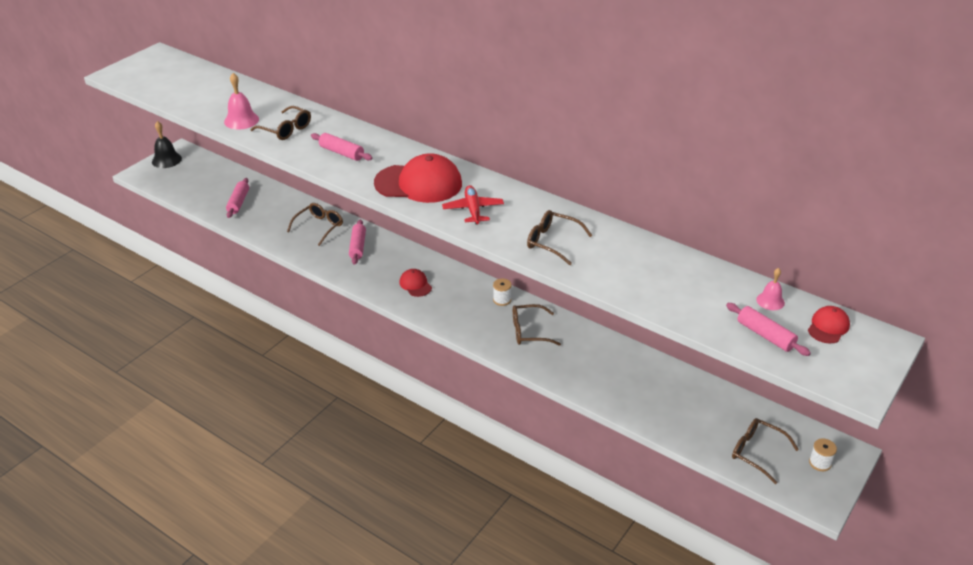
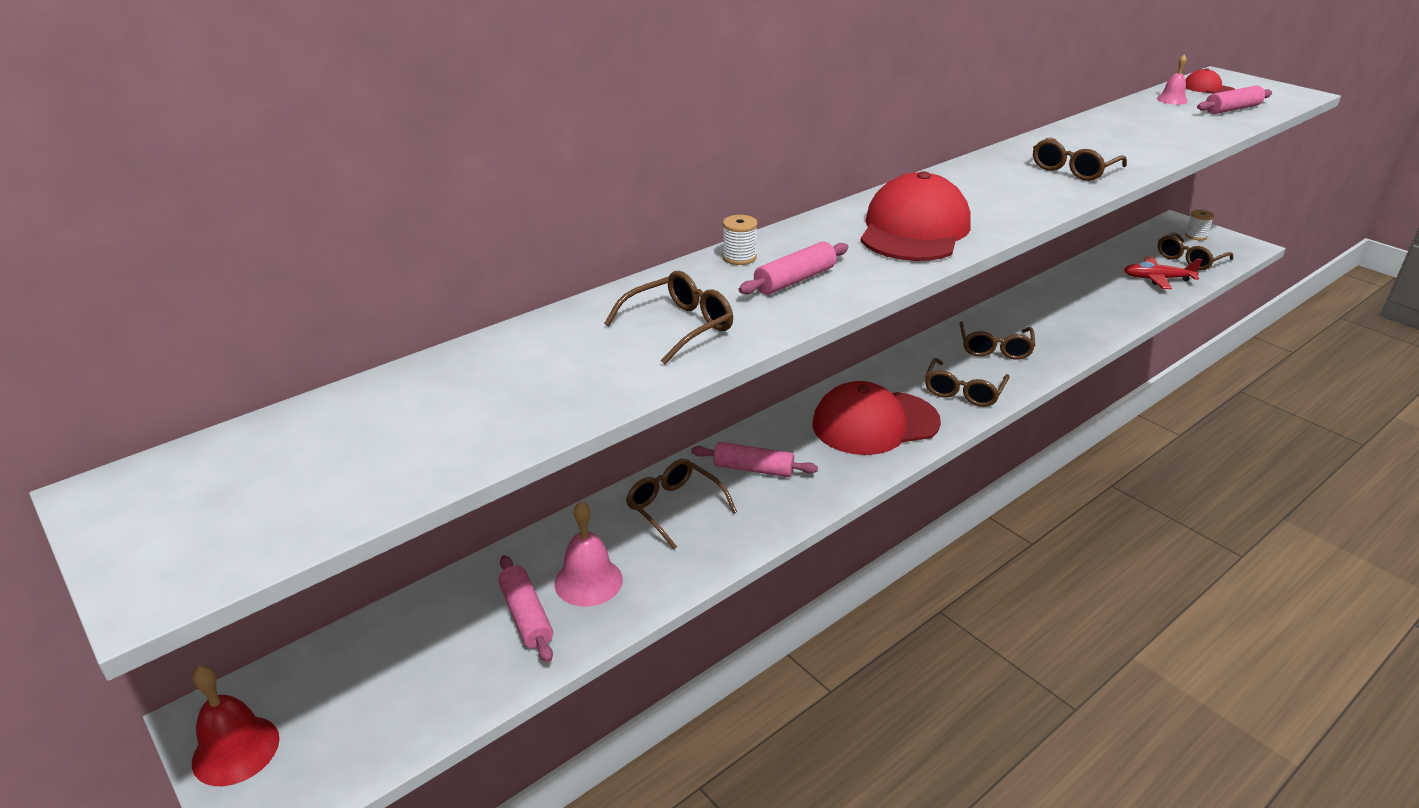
camera: 75 degrees left, 5 degrees down
black bell [152,121,182,168] -> red bell [192,666,279,786]
pink bell [224,73,259,130] -> pink bell moved to [554,501,623,607]
pink rolling pin [226,178,249,218] -> pink rolling pin turned 45 degrees clockwise [498,555,553,663]
red cap [399,269,432,297] -> red cap [812,381,941,455], size x2.08
red plane [442,185,504,225] -> red plane moved to [1124,256,1202,289]
white spool [493,278,512,306] -> white spool moved to [722,215,758,265]
none -> brown glasses [925,358,1010,407]

